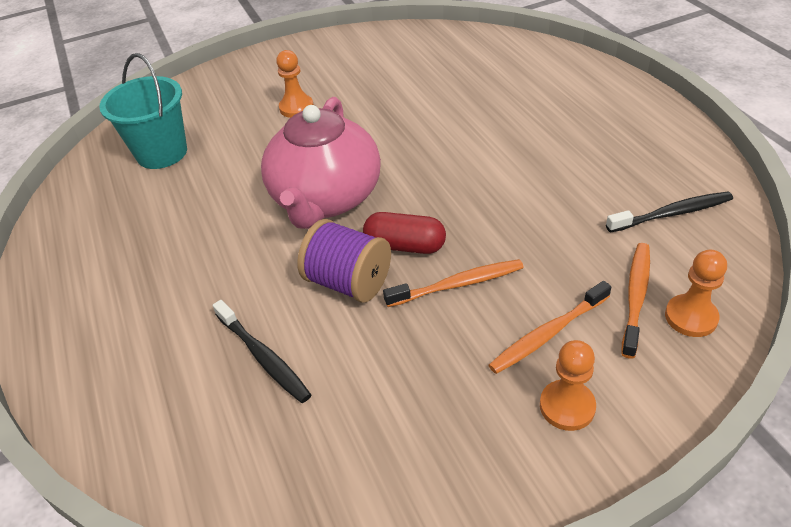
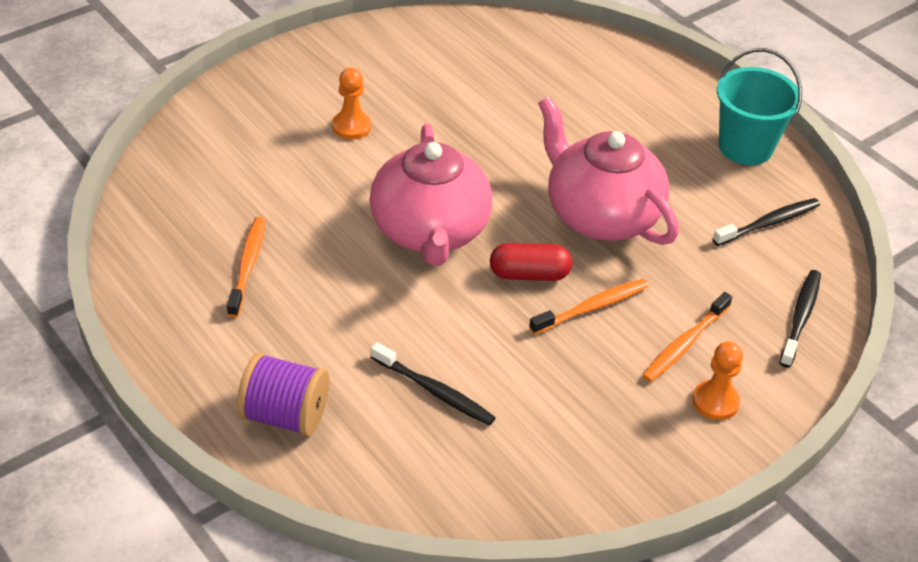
camera: 20 degrees left, 0 degrees up
turquoise bucket [99,53,187,169] -> turquoise bucket moved to [717,48,802,165]
purple spool [297,219,391,303] -> purple spool moved to [237,352,330,437]
orange toothbrush [621,243,650,359] -> orange toothbrush moved to [227,217,265,317]
orange pawn [665,250,727,337] -> black toothbrush [780,270,821,368]
none -> pink teapot [538,97,679,245]

